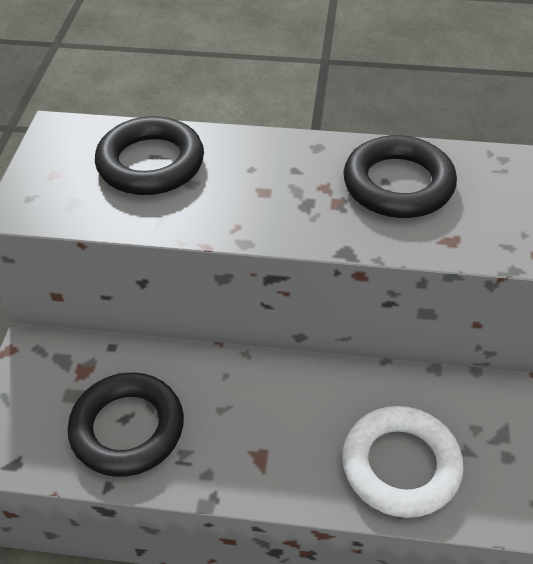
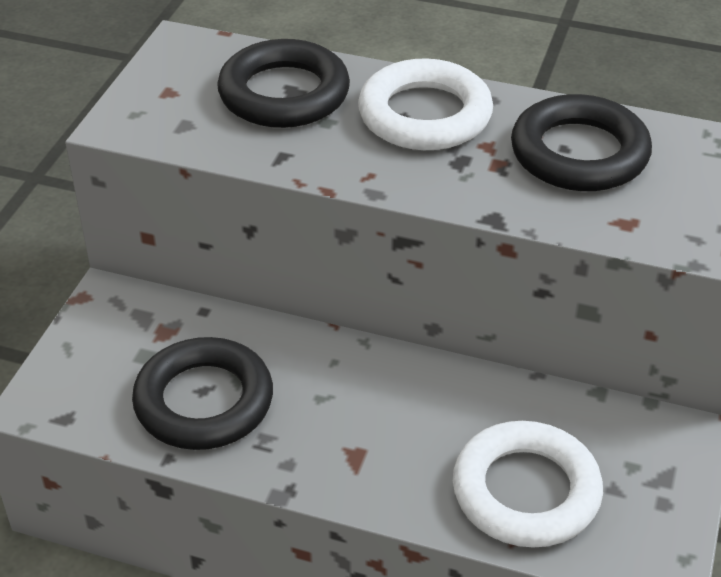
camera: 10 degrees right, 5 degrees down
none -> white ring [358,58,493,150]

